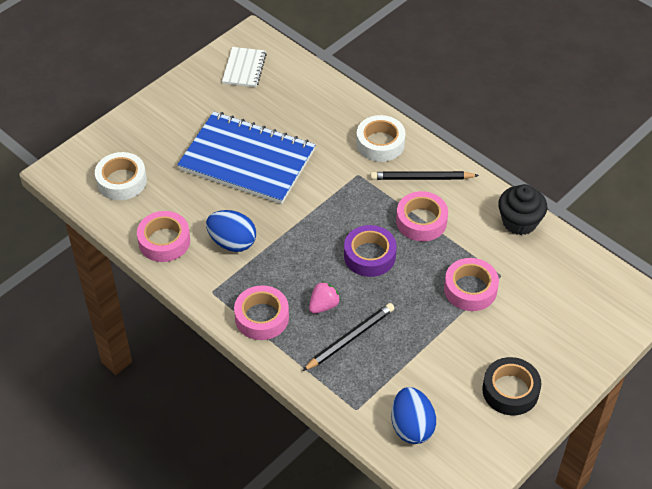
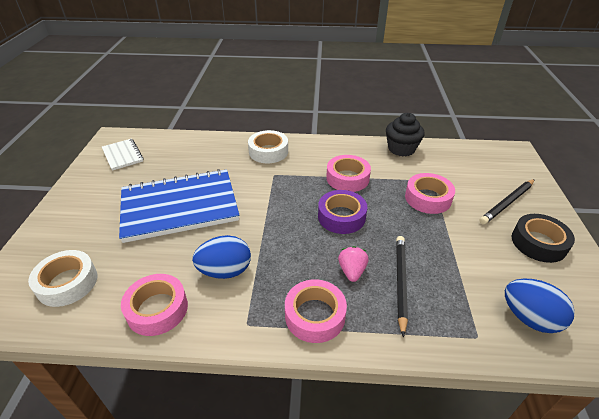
camera: 40 degrees left, 10 degrees down
black pencil [370,171,479,180] -> black pencil moved to [479,179,535,225]

